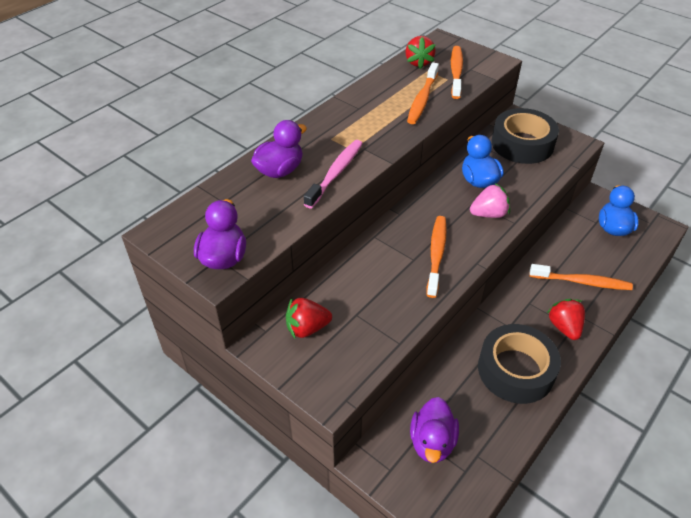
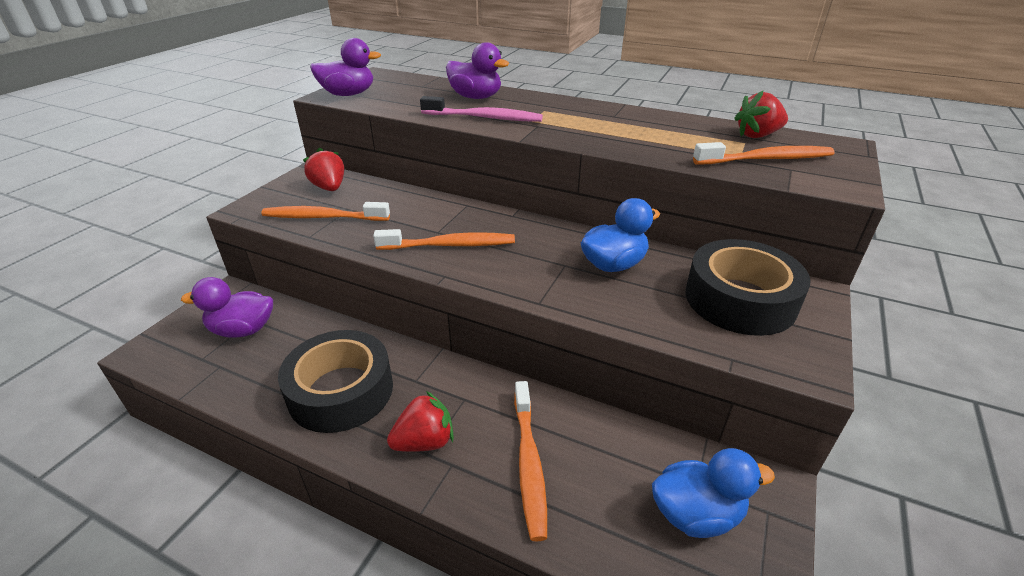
camera: 75 degrees right, 10 degrees down
orange toothbrush [407,62,439,124] -> orange toothbrush moved to [261,202,390,221]
pink strawberry [470,183,510,218] -> none

